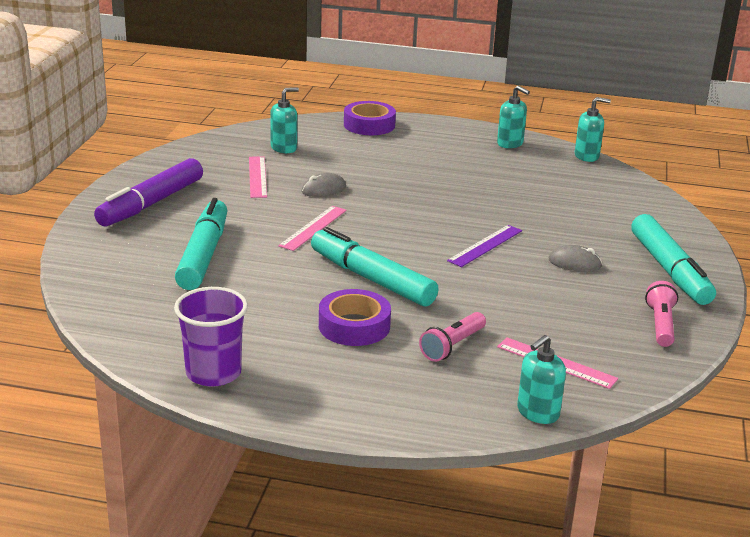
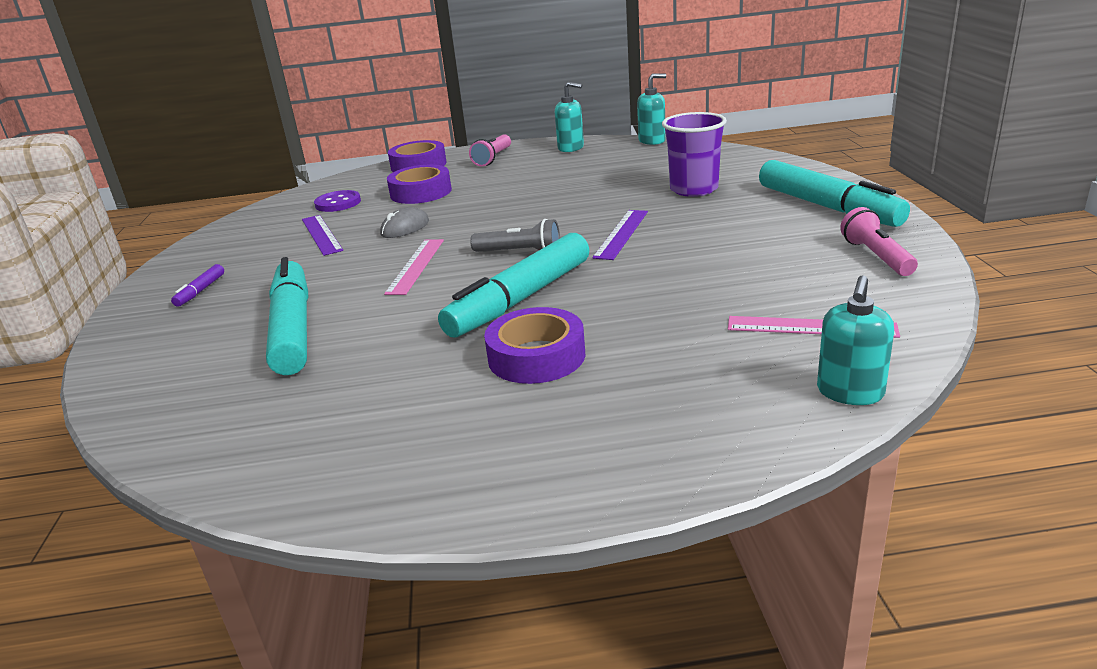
camera: 15 degrees left, 0 degrees up
purple marker [94,158,203,227] -> purple marker [171,264,224,307], size x0.41
purple cup [174,287,248,387] -> purple cup moved to [662,112,727,197]
pink ruler [249,156,267,198] -> purple ruler [302,215,343,256]
turquoise soap dispenser [270,88,299,153] -> purple button [314,190,361,212]
turquoise marker [311,227,439,307] -> turquoise marker turned 75 degrees counterclockwise [438,233,589,338]
pink flashlight [419,312,486,362] -> pink flashlight moved to [469,134,511,166]
grey mouse [549,245,602,272] -> none
none -> purple tape [387,165,452,204]
none -> grey flashlight [470,219,560,252]

